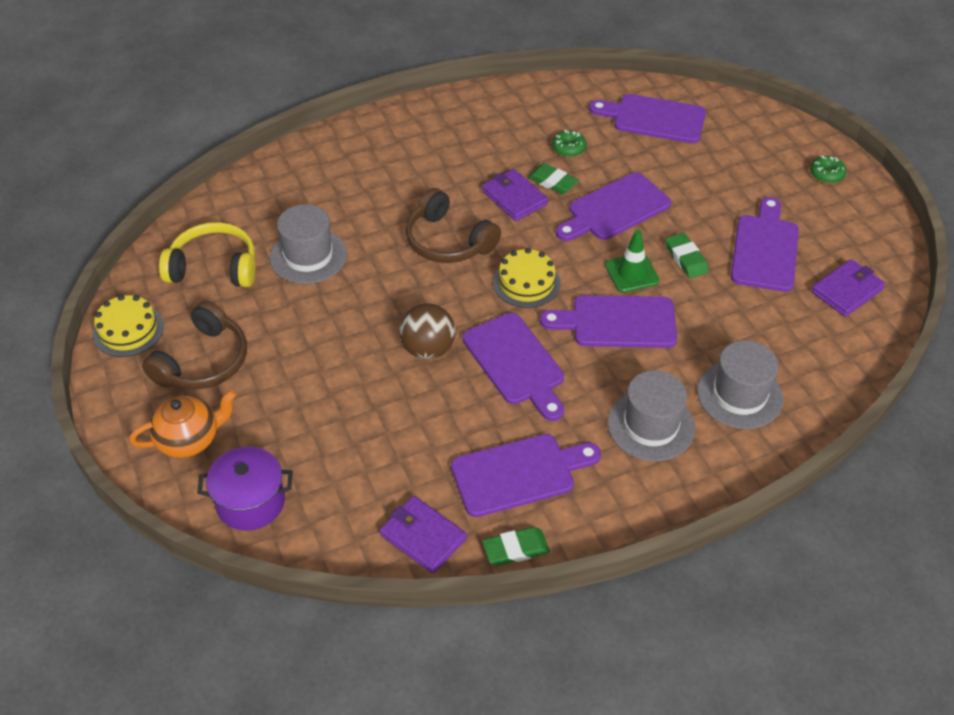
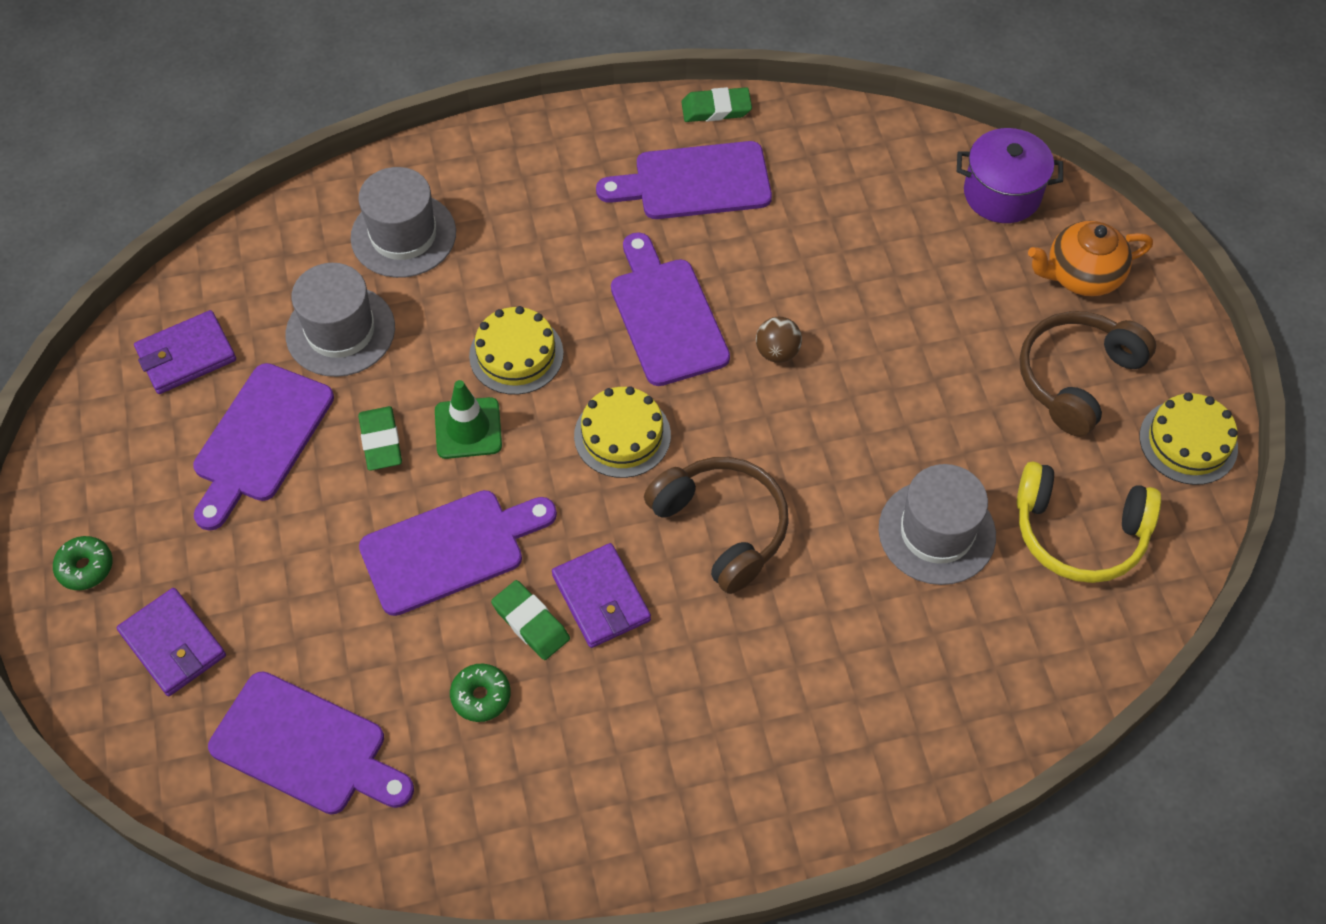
camera: 170 degrees left, 10 degrees up
purple wallet [380,496,467,574] -> purple wallet moved to [117,588,226,696]
brown ball [399,303,455,360] -> brown ball [756,316,802,363], size x0.62
purple cutting board [540,295,677,348] -> yellow cake [469,306,564,395]
grey hat [608,370,695,461] -> grey hat moved to [286,263,395,377]

